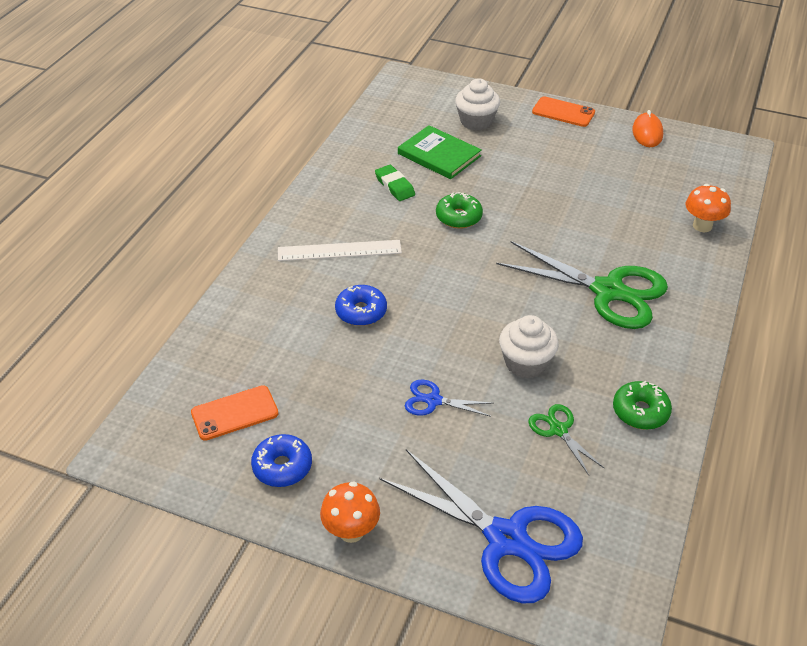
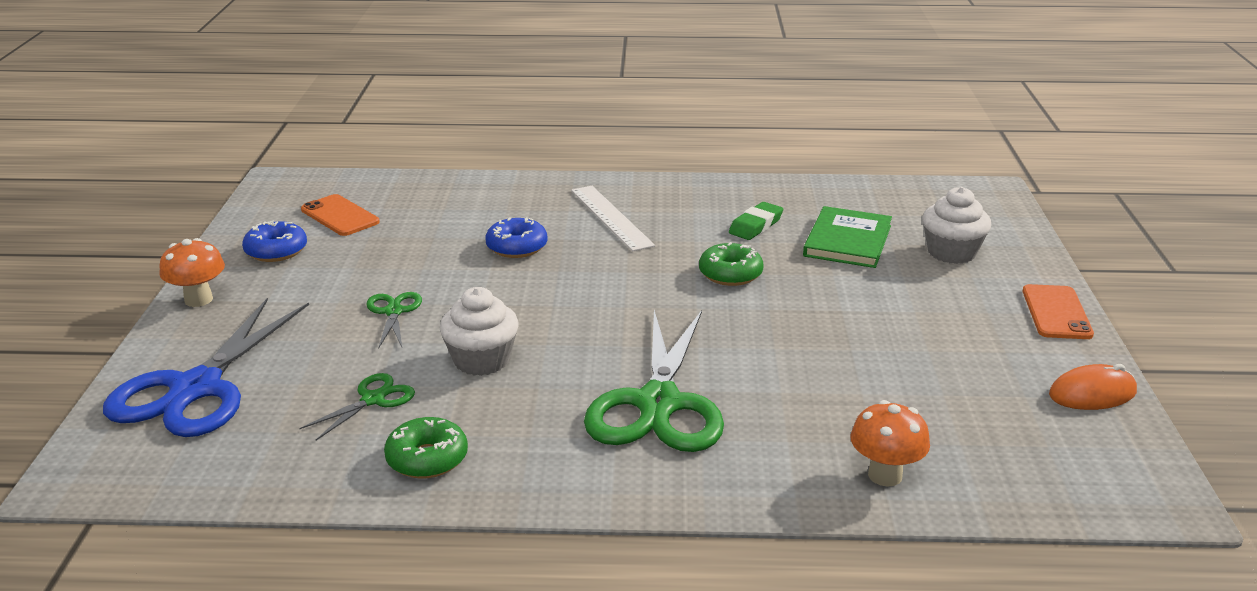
camera: 70 degrees right, 15 degrees down
blue scissors [405,379,494,417] -> green scissors [366,292,422,348]

